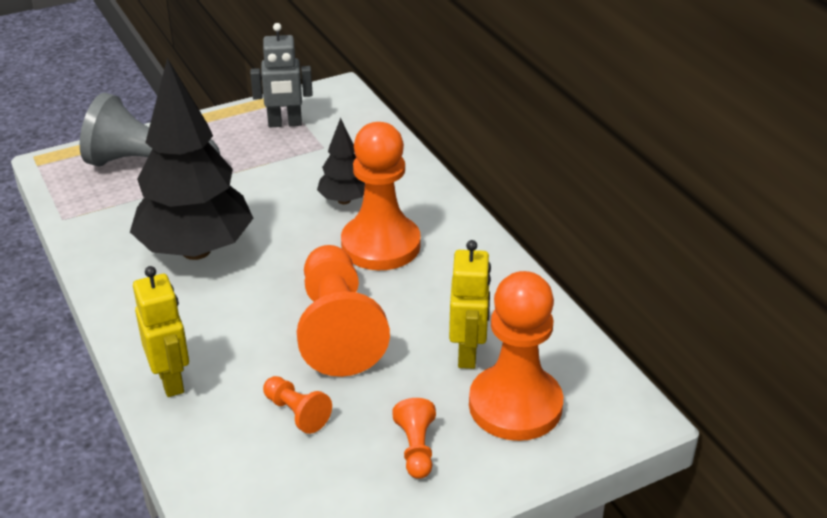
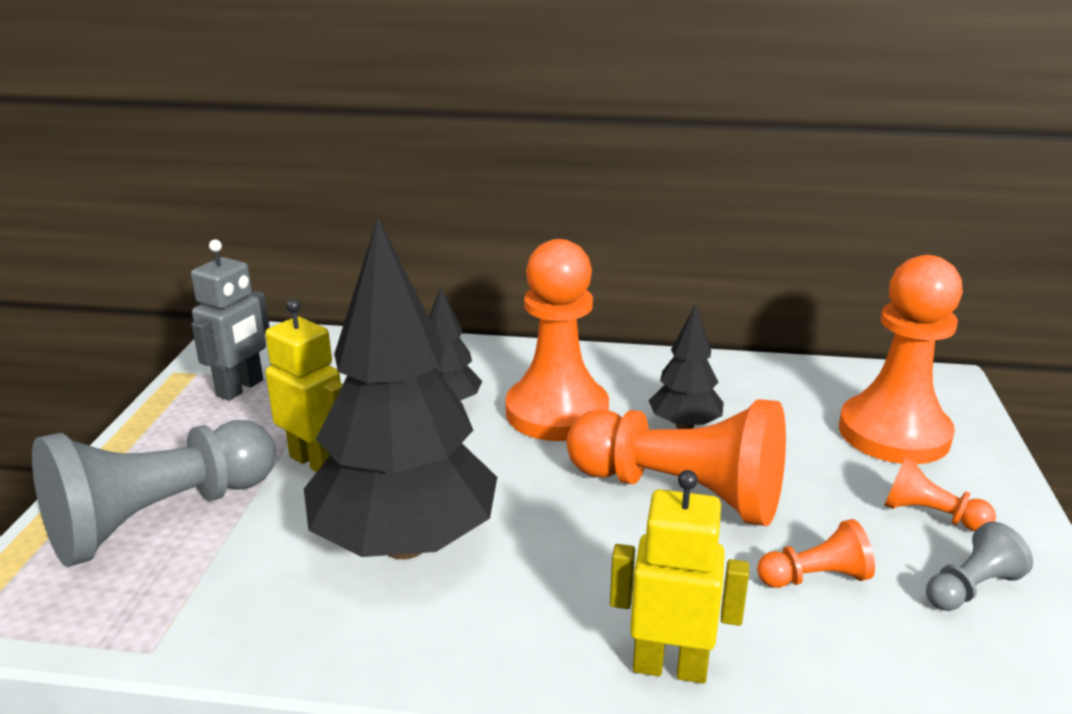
camera: 55 degrees left, 10 degrees down
yellow robot [449,240,491,369] -> yellow robot moved to [265,299,343,472]
none -> black tree [649,304,724,429]
none -> grey pawn [926,522,1033,611]

